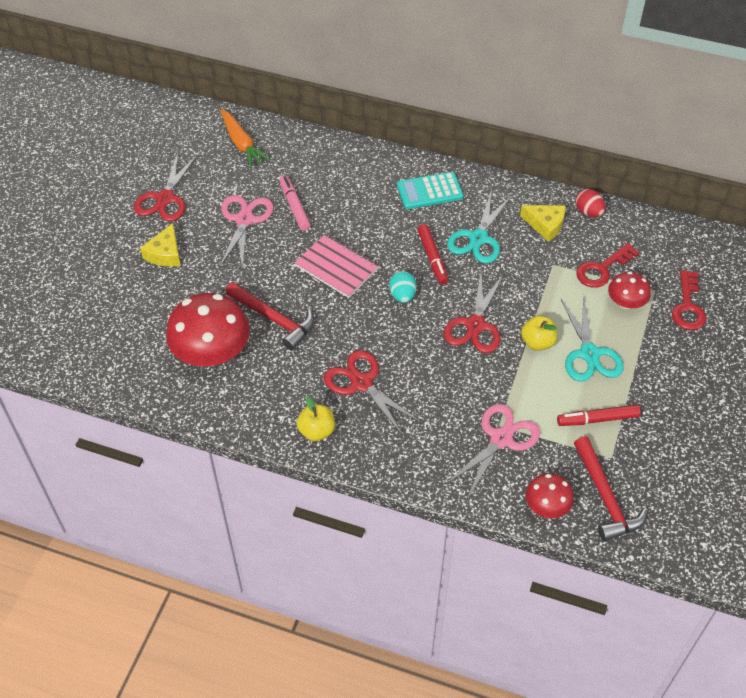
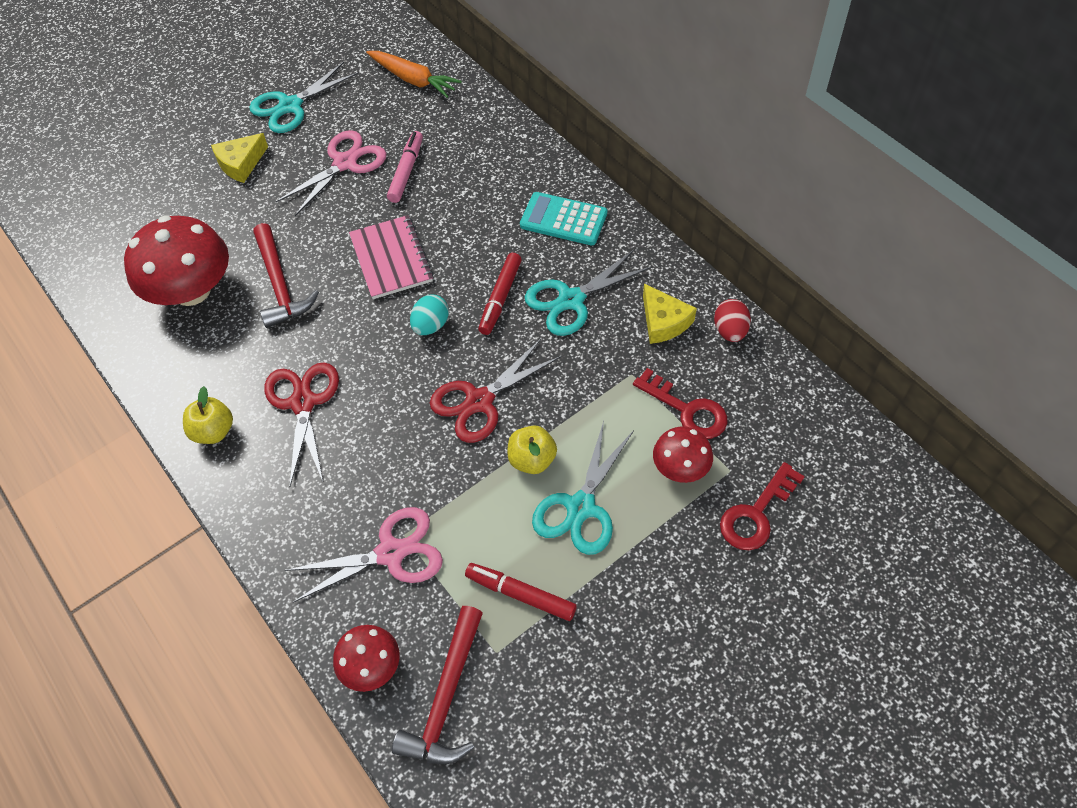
camera: 35 degrees right, 5 degrees up
red scissors [134,153,198,221] -> turquoise scissors [249,62,359,133]
orange carrot [221,109,270,167] -> orange carrot turned 60 degrees counterclockwise [366,51,462,98]
red key [576,243,639,288] -> red key turned 135 degrees counterclockwise [633,368,727,439]

